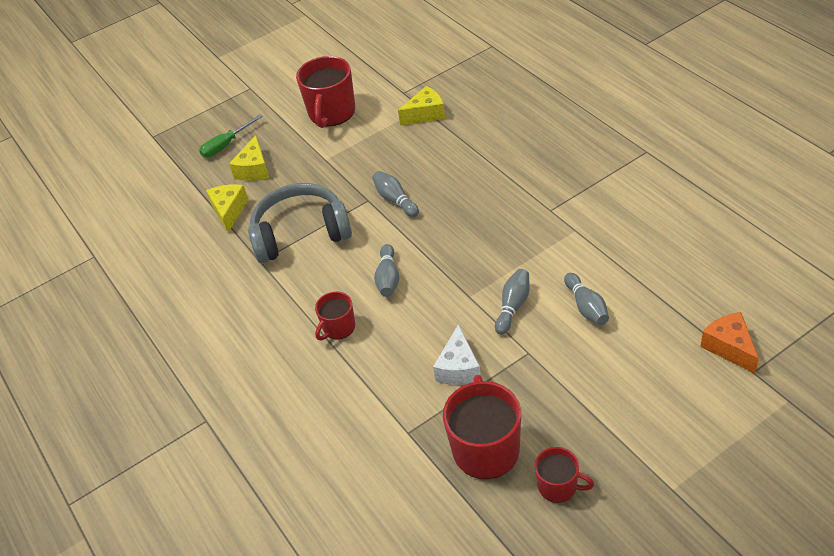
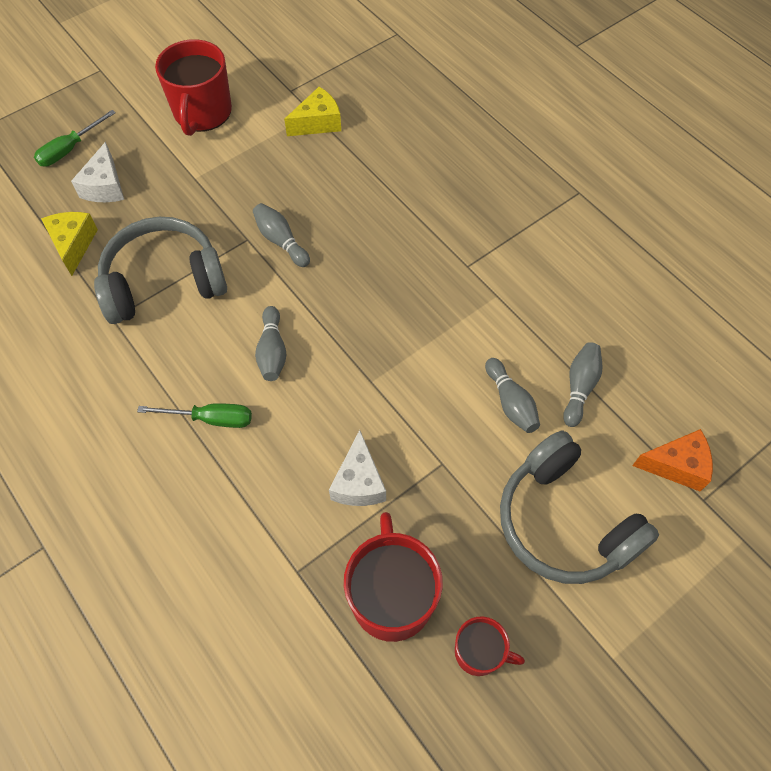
camera: 10 degrees left, 15 degrees up
yellow cheese [229,135,269,181] -> white cheese [71,142,124,202]
red mug [315,292,355,340] -> green screwdriver [137,403,252,428]
grey bowling pin [495,269,530,335] -> grey bowling pin moved to [563,342,603,427]
orange cheese [700,312,759,373] -> orange cheese turned 120 degrees clockwise [632,429,713,492]
none -> grey headphones [500,431,659,584]

